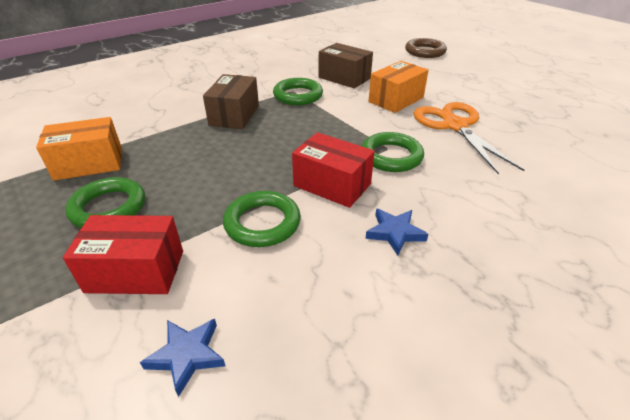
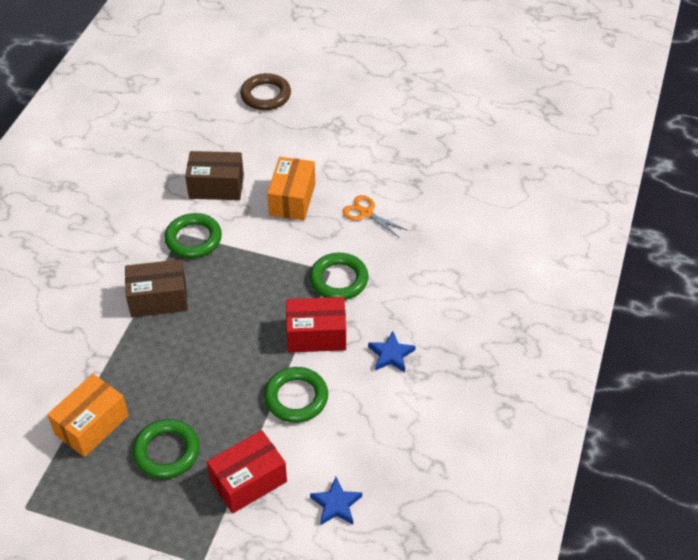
camera: 35 degrees left, 10 degrees up
brown box [203,74,259,129] -> brown box turned 75 degrees counterclockwise [125,259,188,317]
orange scissors [414,102,524,175] -> orange scissors [342,195,407,238], size x0.53

